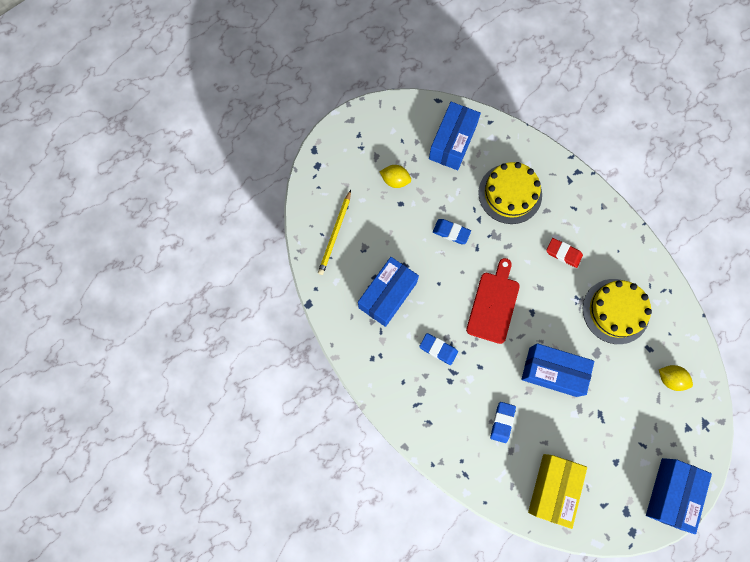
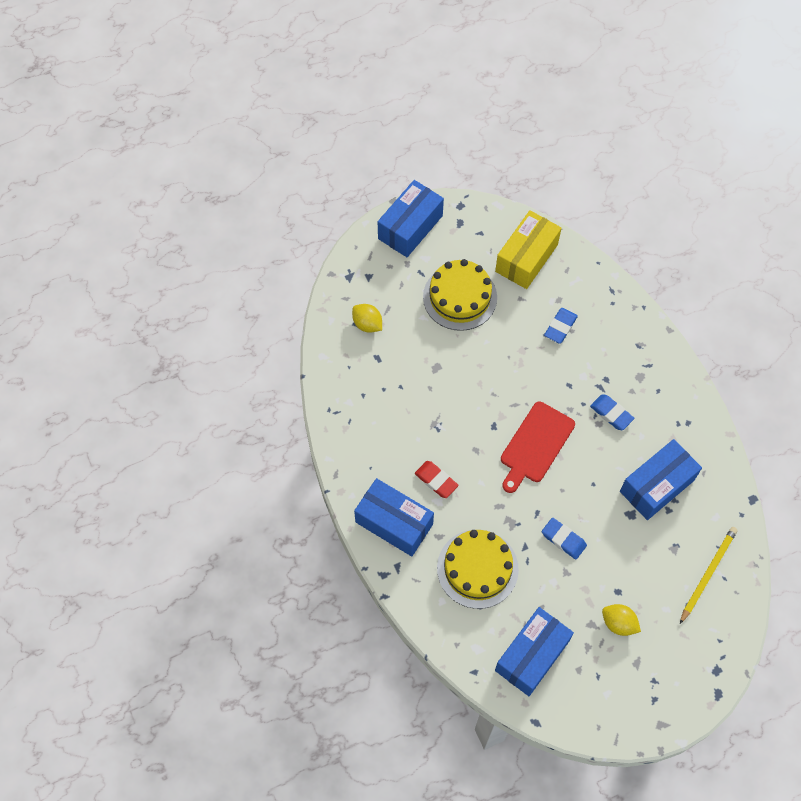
camera: 165 degrees left, 10 degrees down
blue box [521,343,594,397] -> blue box moved to [354,478,434,556]
yellow cake [583,279,652,344] -> yellow cake moved to [423,259,497,331]

